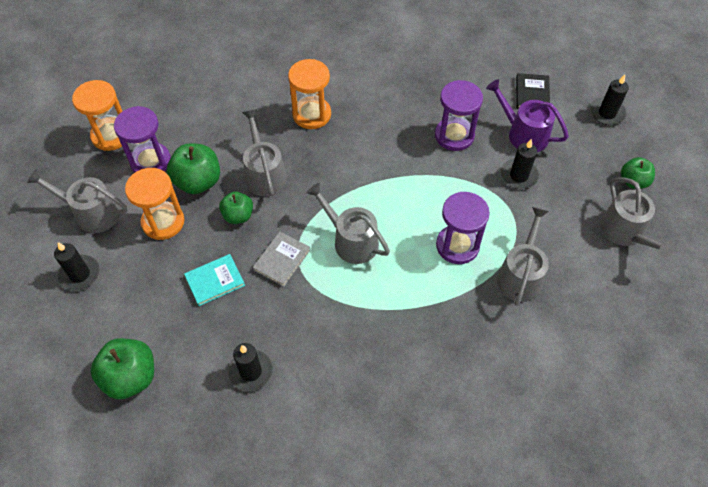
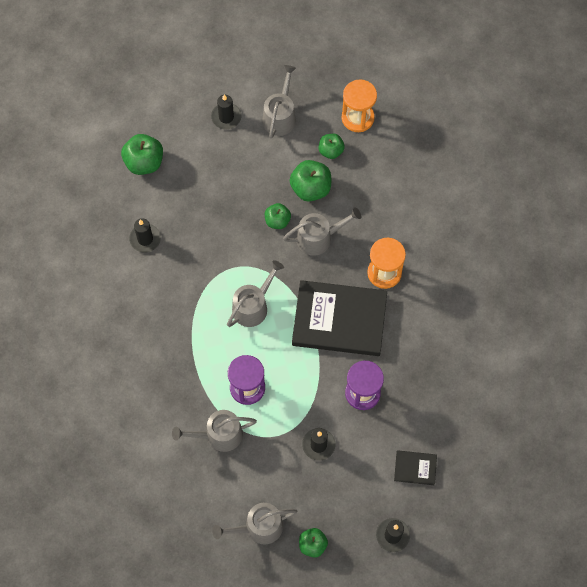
camera: 90 degrees right, 10 degrees up
purple hourglass [114,106,171,173] -> green apple [319,134,345,159]
orange hourglass [125,168,184,240] -> none
turquoise book [184,254,245,306] -> none
grey book [253,231,310,287] -> none
purple watering can [486,79,569,152] -> none
grey watering can [497,207,549,306] -> grey watering can turned 150 degrees clockwise [172,410,257,452]
none -> black book [292,280,387,356]

